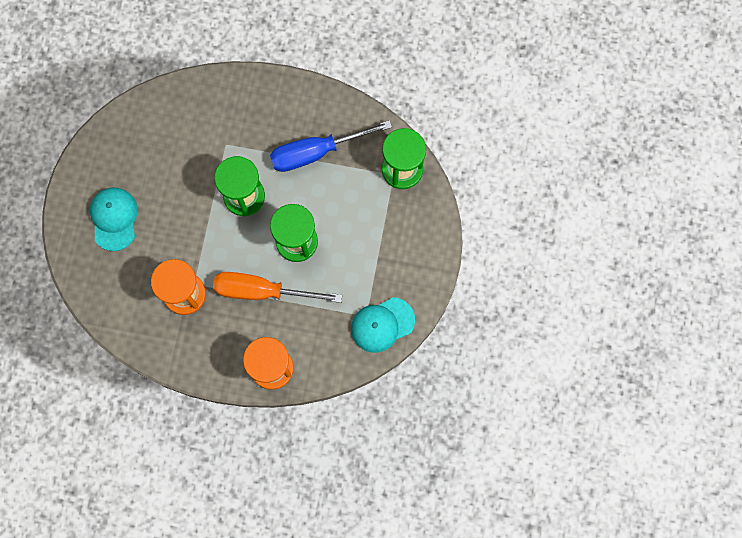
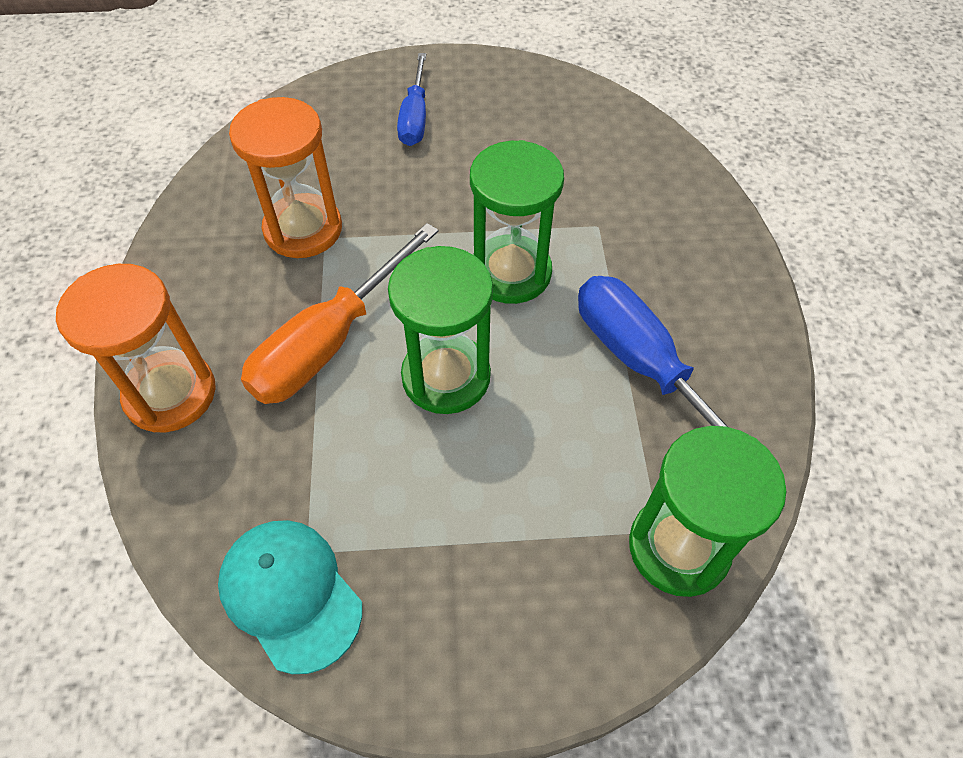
camera: 75 degrees right, 20 degrees down
turquoise cap [90,188,138,251] -> blue screwdriver [397,53,426,146]
orange screwdriver [213,272,342,303] -> orange screwdriver turned 135 degrees counterclockwise [241,223,438,404]

